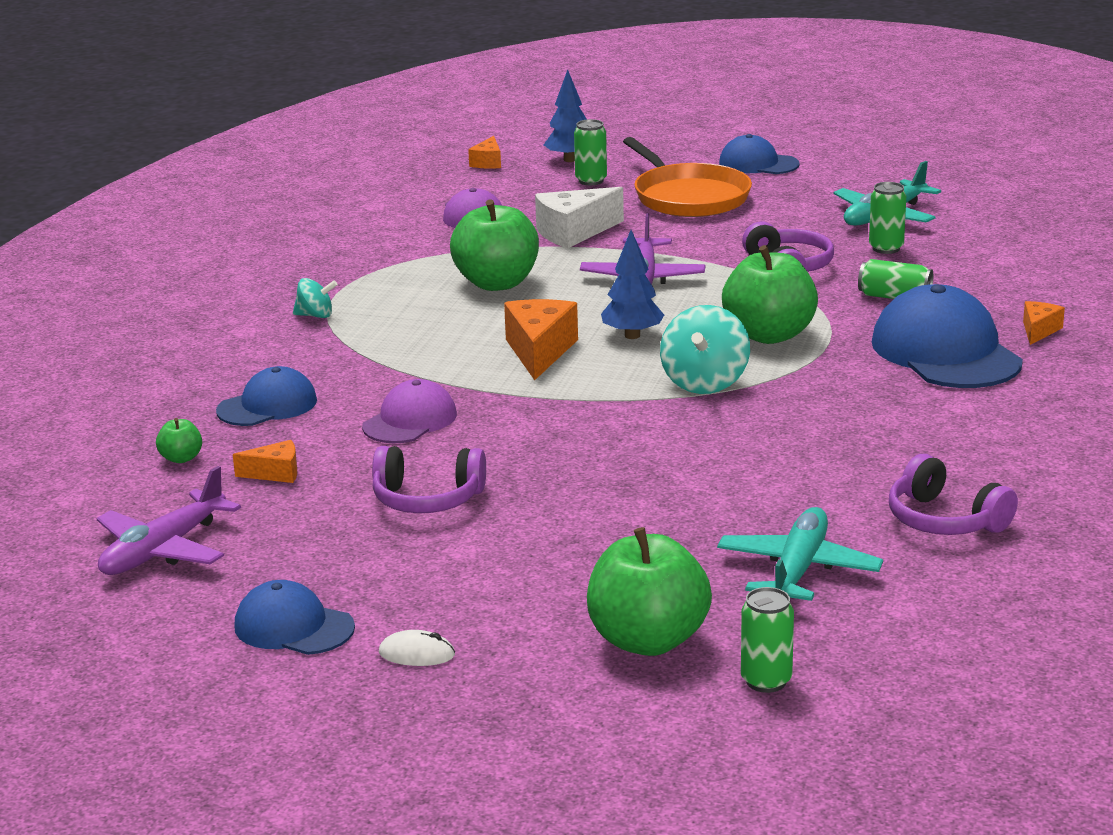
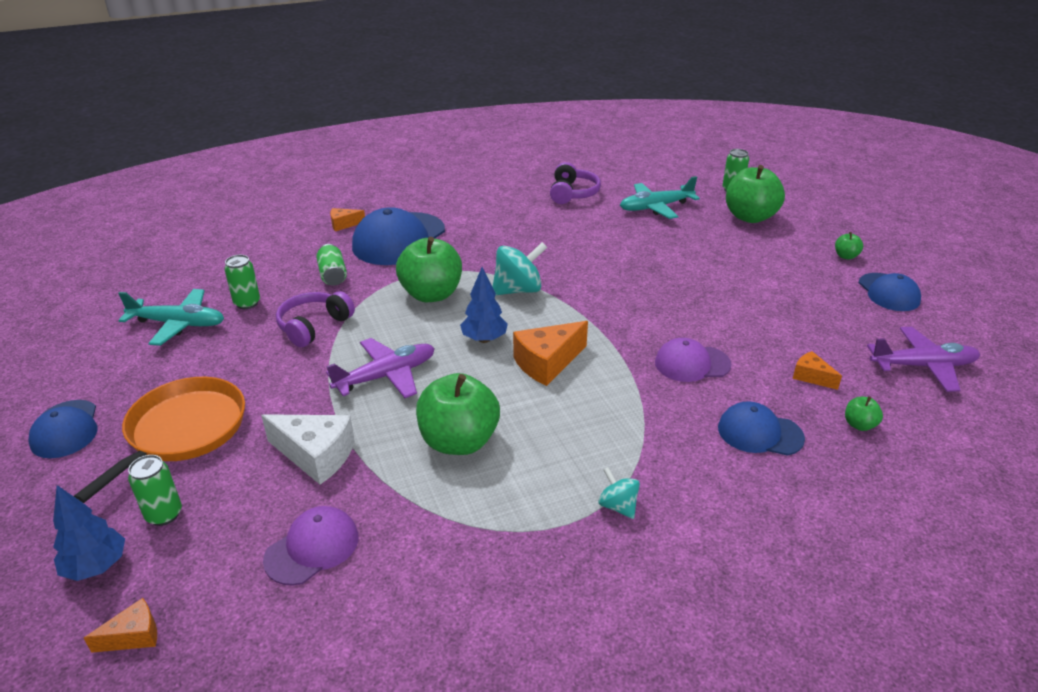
camera: 130 degrees left, 10 degrees up
purple headphones [372,446,486,513] -> none
white mouse [379,630,455,666] -> green apple [835,232,863,260]

